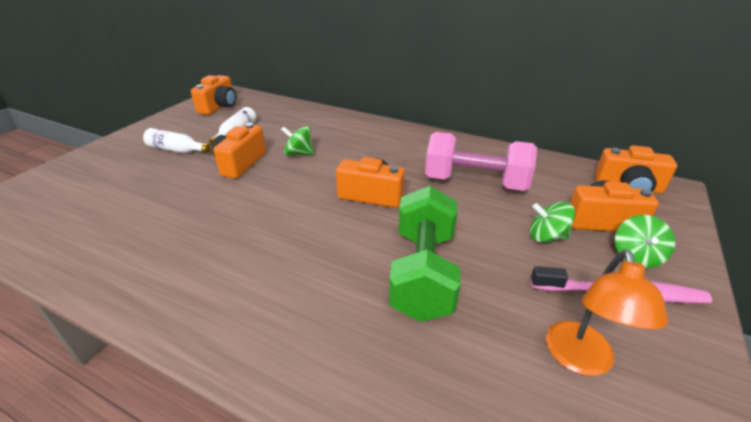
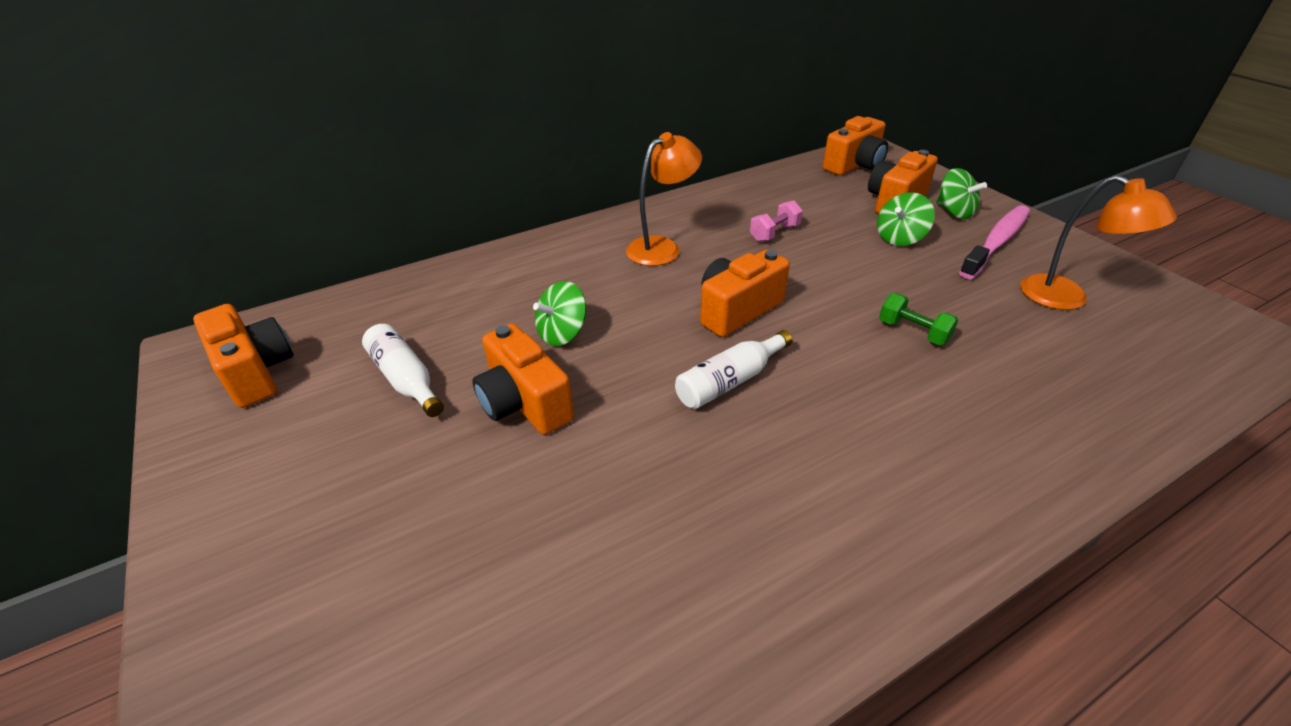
camera: 55 degrees left, 5 degrees up
white bottle [143,128,211,153] -> white bottle moved to [675,330,793,409]
green dumbbell [389,186,461,322] -> green dumbbell [879,293,958,345], size x0.42
pink dumbbell [425,132,537,191] -> pink dumbbell [750,200,803,242], size x0.42
none -> orange lamp [626,132,702,266]

